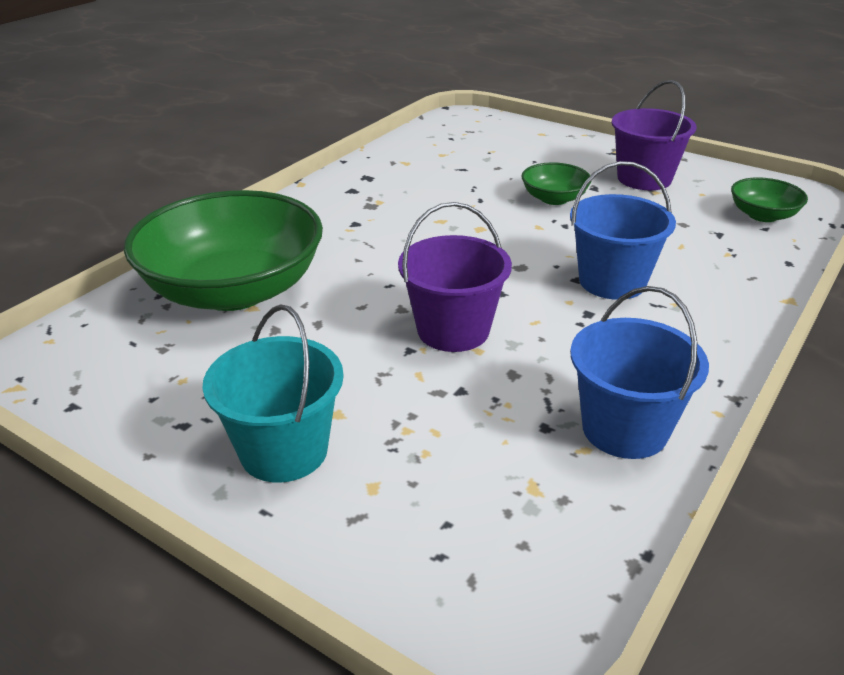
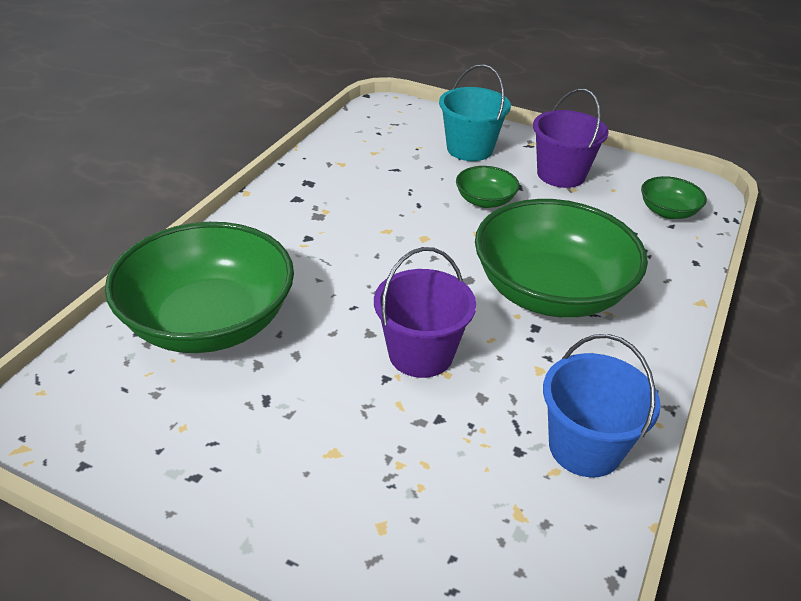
camera: 10 degrees left, 5 degrees up
turquoise bucket [202,304,344,483] -> turquoise bucket moved to [439,64,511,161]
blue bucket [570,161,676,300] -> green bowl [475,199,648,318]

